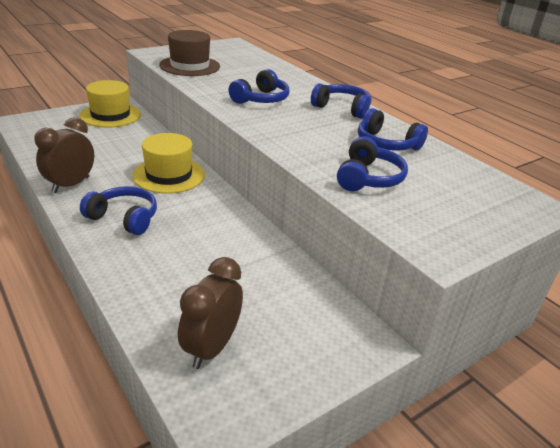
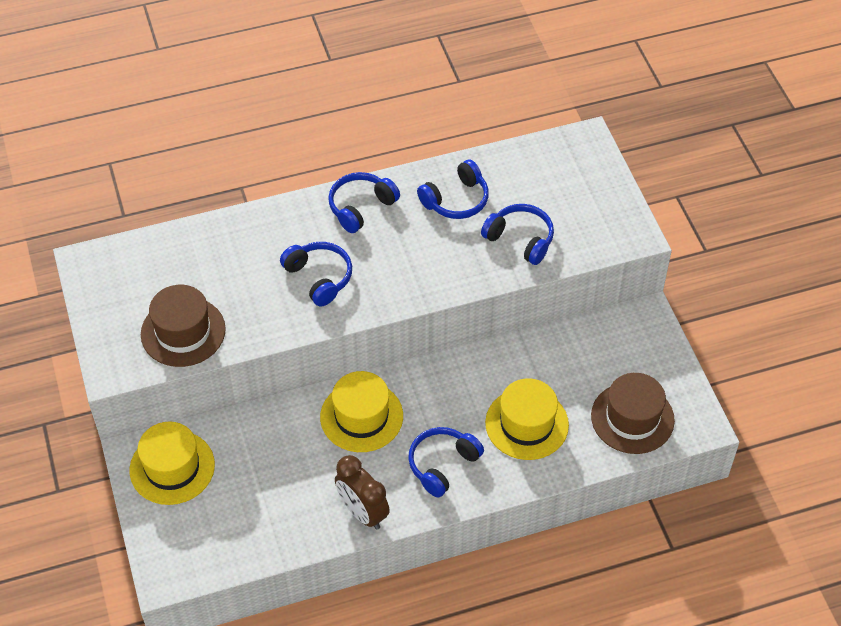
camera: 70 degrees left, 20 degrees up
brown clock [178,257,243,369] -> brown hat [591,373,675,454]
none -> yellow hat [485,378,569,460]

